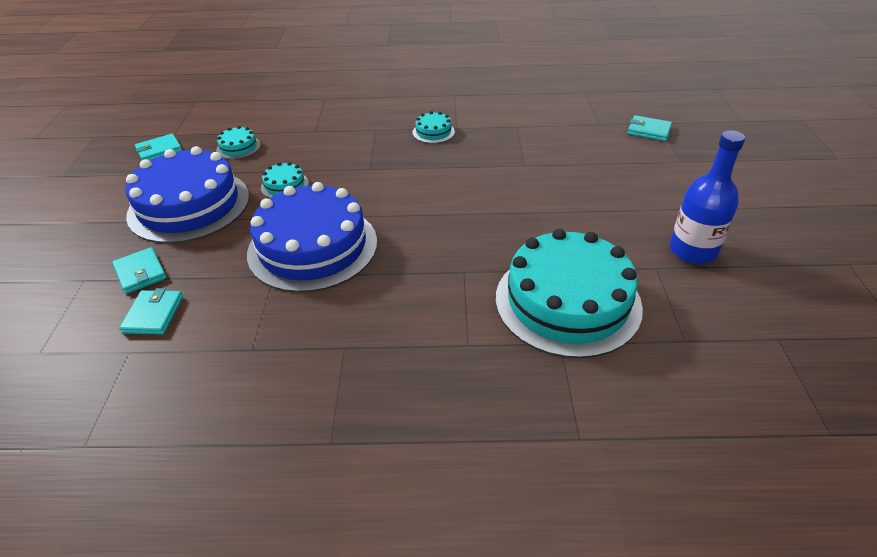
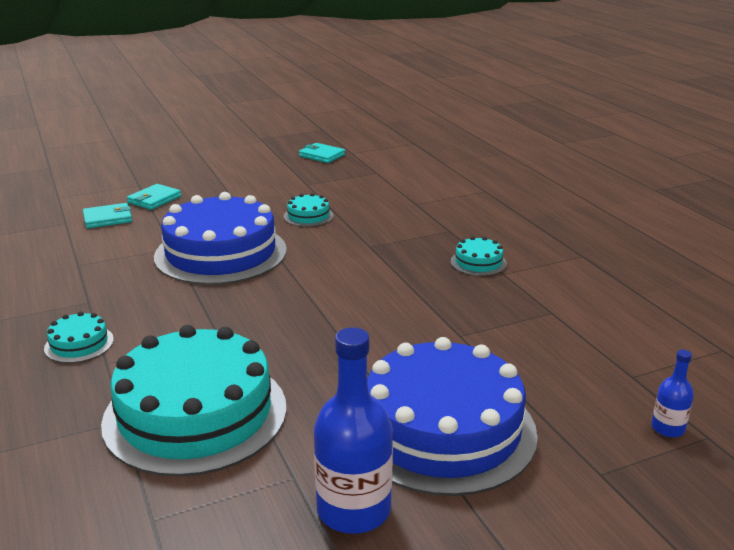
camera: 65 degrees right, 15 degrees down
blue cake [125,146,249,243] -> blue cake moved to [367,337,538,496]
turquoise cake [216,126,261,159] -> turquoise cake moved to [44,311,114,363]
turquoise wallet [627,115,672,141] -> blue bottle [651,350,694,437]

